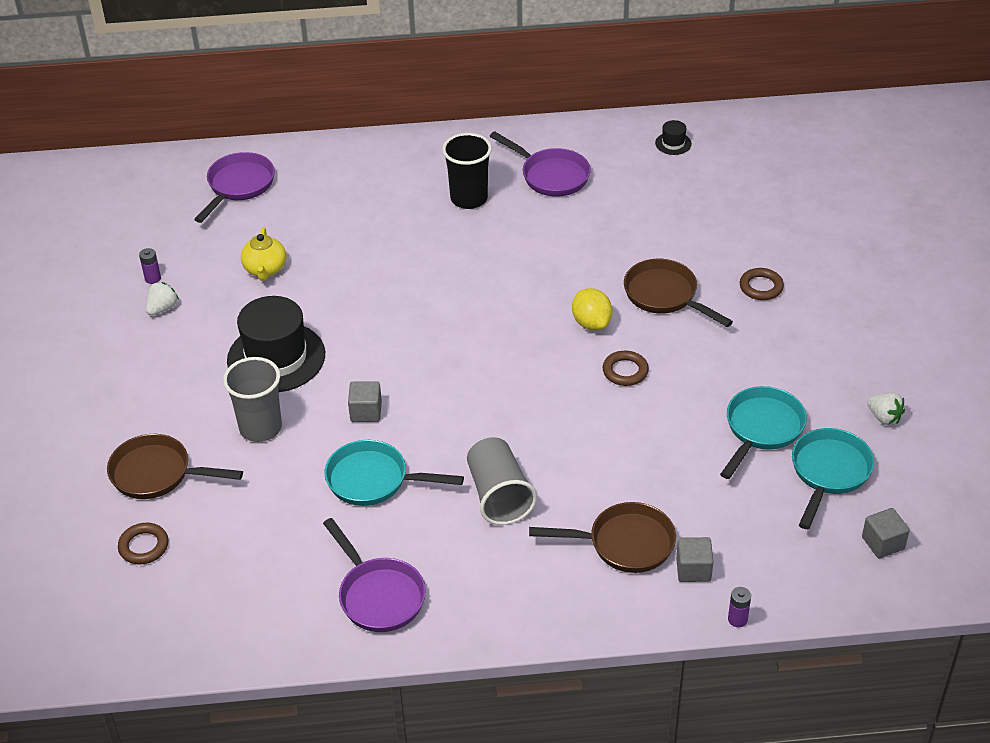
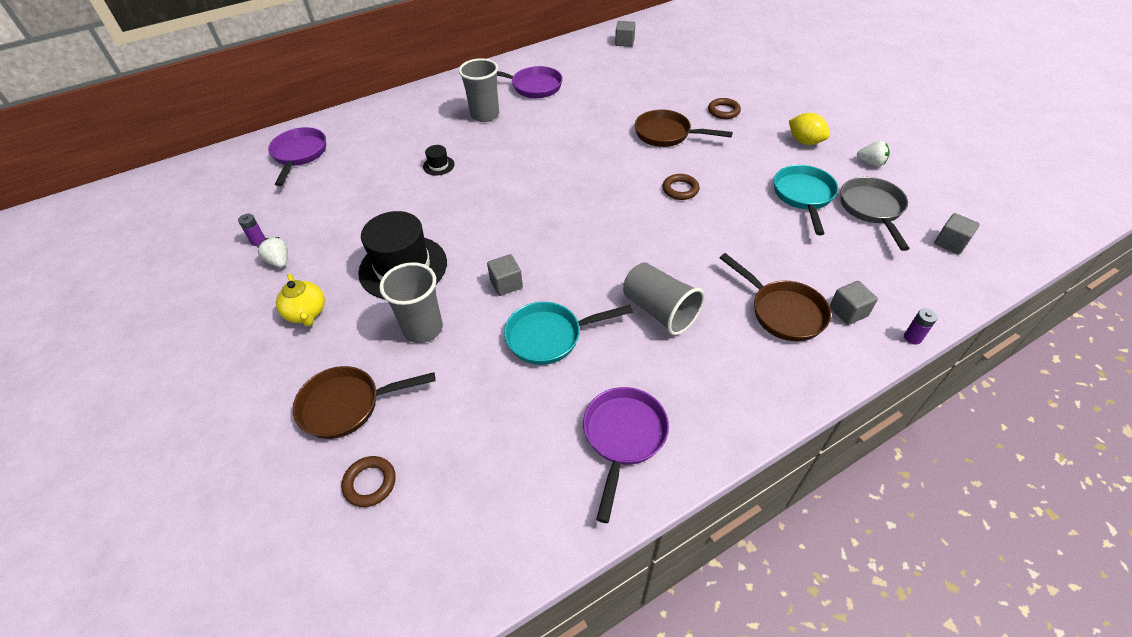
camera: 25 degrees left, 5 degrees up
white strawberry [146,282,179,315] -> white strawberry turned 45 degrees counterclockwise [257,237,288,268]
yellow teapot [241,227,286,281] -> yellow teapot moved to [276,274,325,326]
purple pan [323,518,426,632] -> purple pan turned 105 degrees counterclockwise [583,387,669,523]
black cup [442,133,492,209] -> grey cup [459,58,499,122]
brown pan [529,502,676,573] -> brown pan turned 75 degrees clockwise [720,253,831,342]
yellow lemon [572,288,612,330] -> yellow lemon moved to [789,113,830,145]
black hat [655,120,692,155] -> black hat moved to [423,145,455,176]
turquoise pan [792,428,874,529] -> grey pan [841,177,910,251]
none -> grey cube [615,21,636,47]

